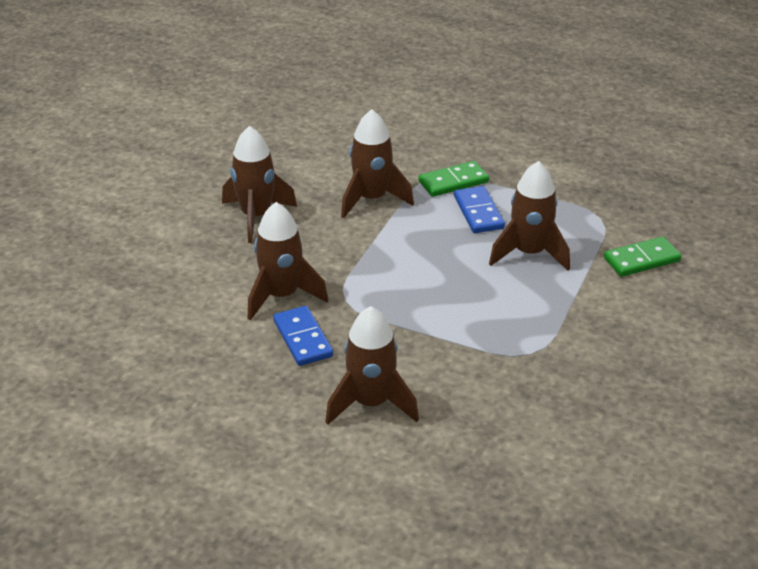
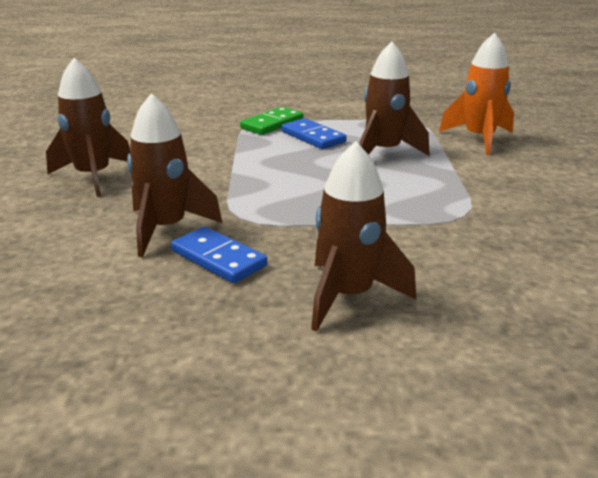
camera: 25 degrees left, 10 degrees down
brown rocket [341,109,414,218] -> none
green domino [604,236,682,277] -> orange rocket [439,32,514,155]

